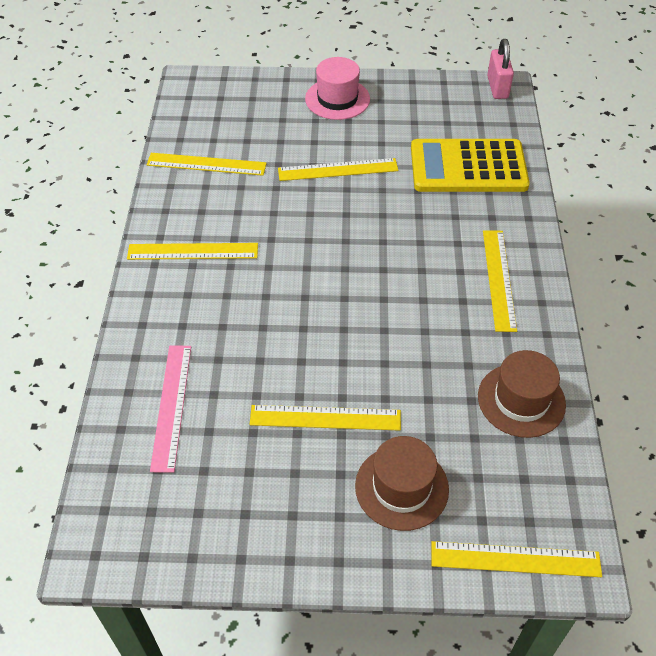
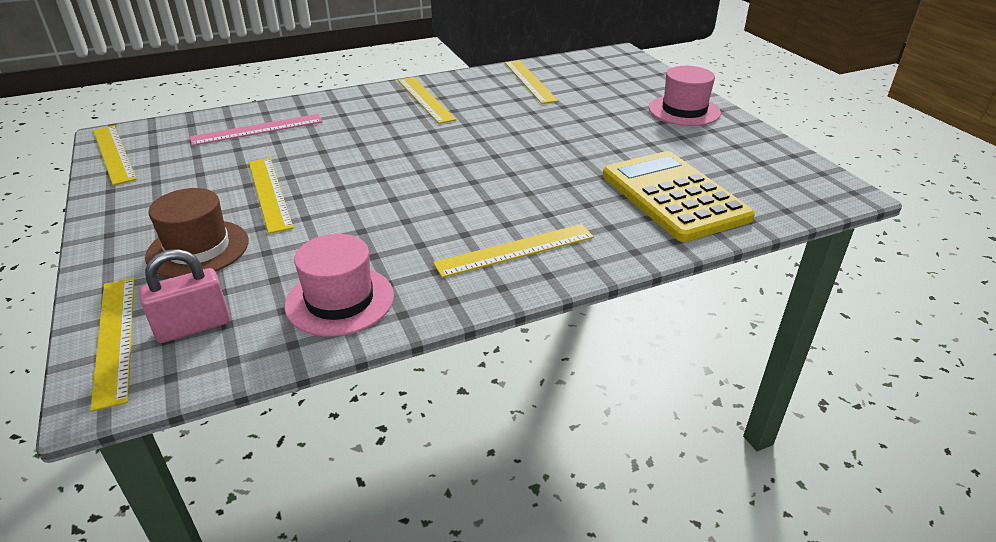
camera: 65 degrees right, 15 degrees down
yellow ruler [278,158,399,181] -> yellow ruler moved to [93,126,137,186]
brown hat [478,350,566,438] -> pink hat [284,234,394,337]
pink padlock [487,39,514,99] -> pink padlock moved to [139,249,230,343]

